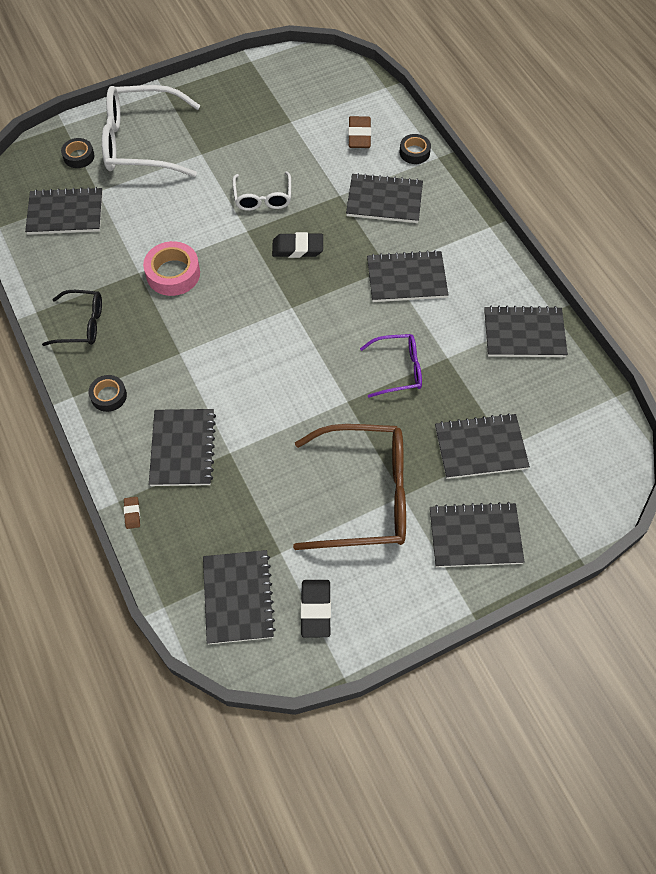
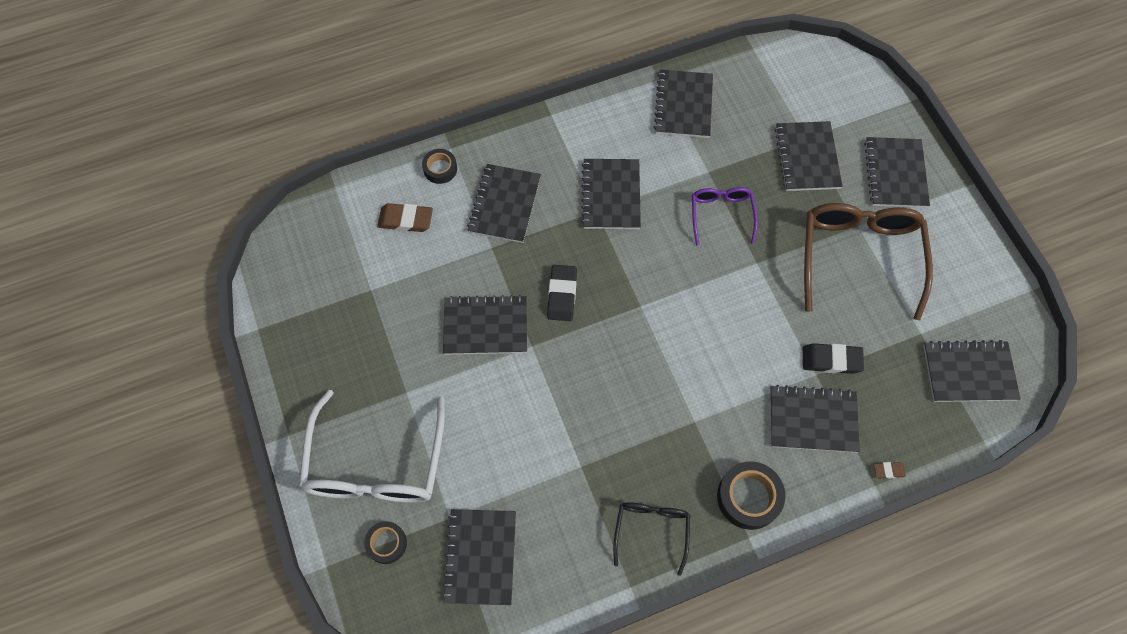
camera: 85 degrees left, 5 degrees up
black tape [89,375,127,412] -> black tape [717,461,786,530], size x1.62
pink tape [143,241,200,296] -> none
white glasses [233,171,291,211] -> black notebook [443,295,527,355]
black eraser [301,580,331,637] -> black eraser moved to [803,343,864,374]

